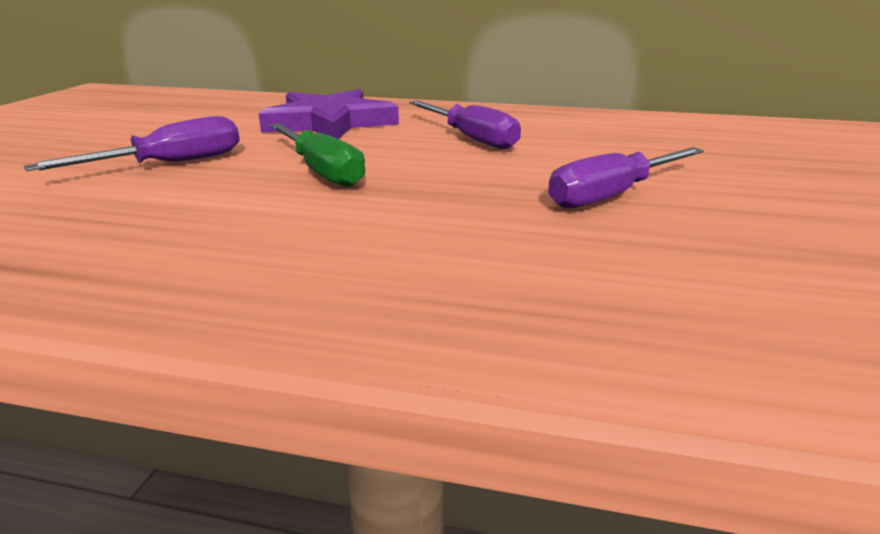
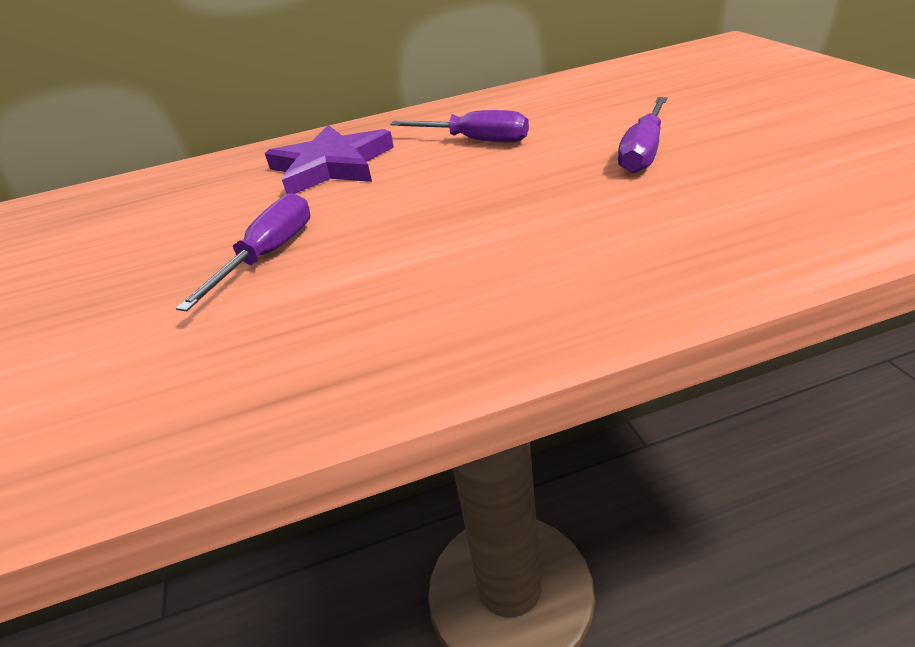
camera: 25 degrees left, 10 degrees up
green screwdriver [269,123,365,187] -> none

